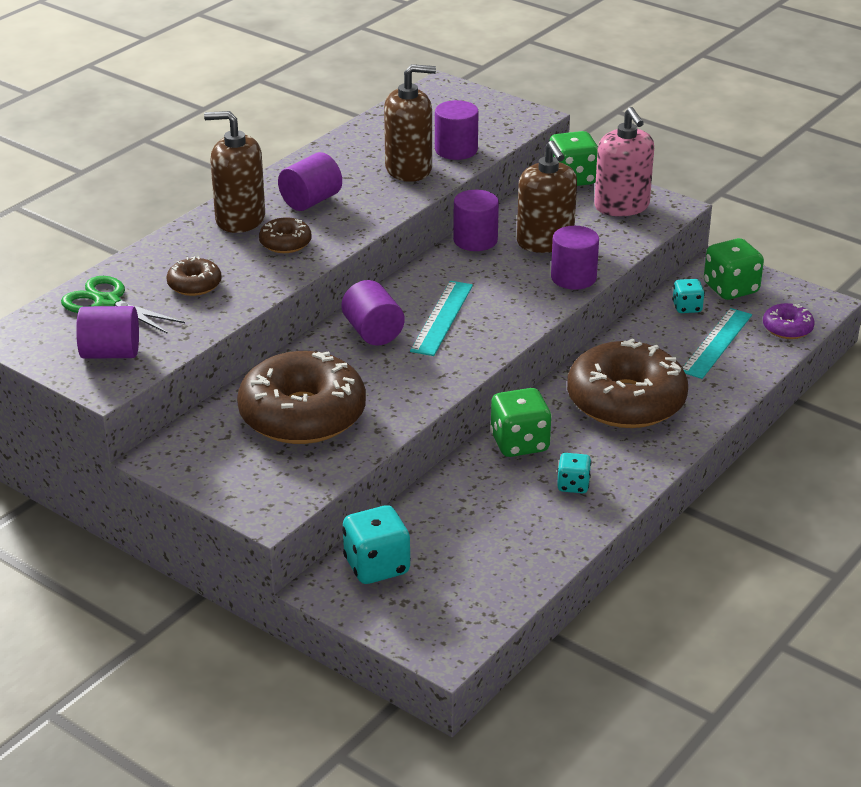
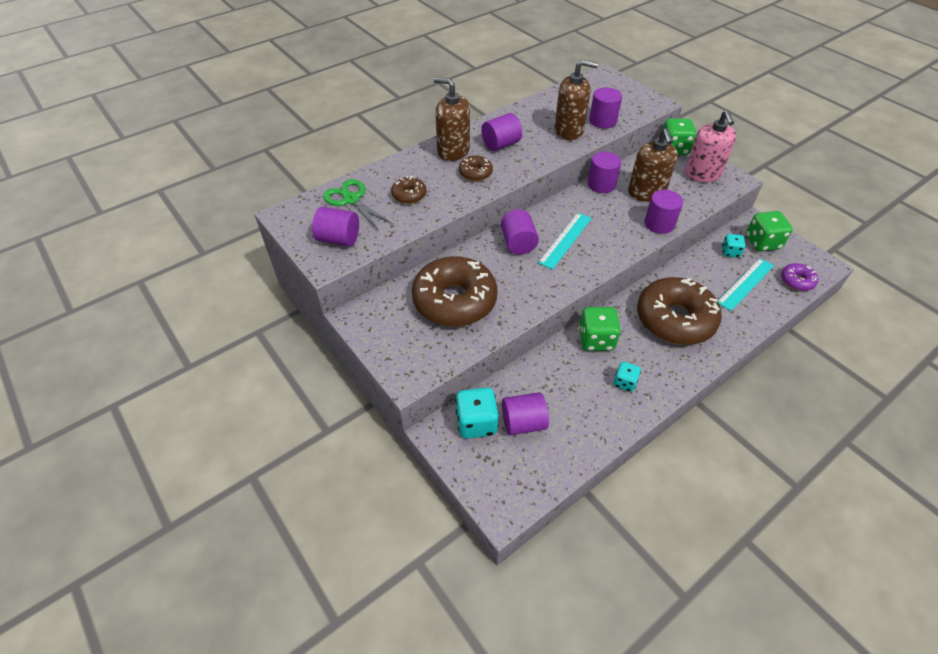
camera: 15 degrees right, 15 degrees up
none -> purple cylinder [502,392,549,435]

